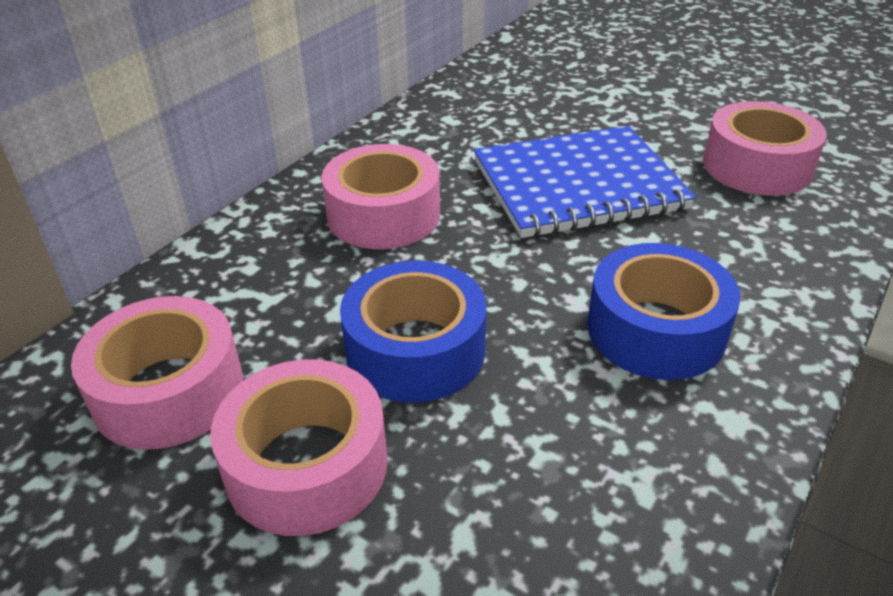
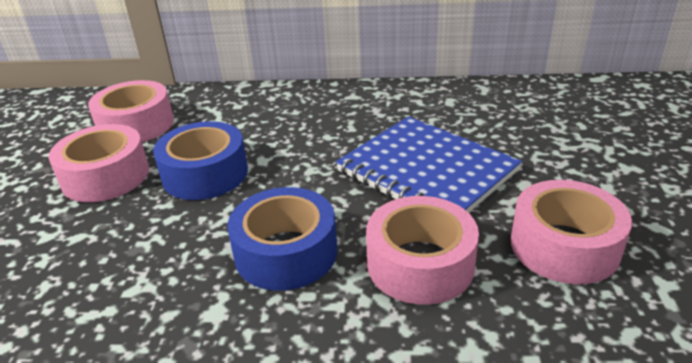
camera: 60 degrees right, 5 degrees down
pink tape [321,144,440,249] -> pink tape moved to [366,196,479,305]

